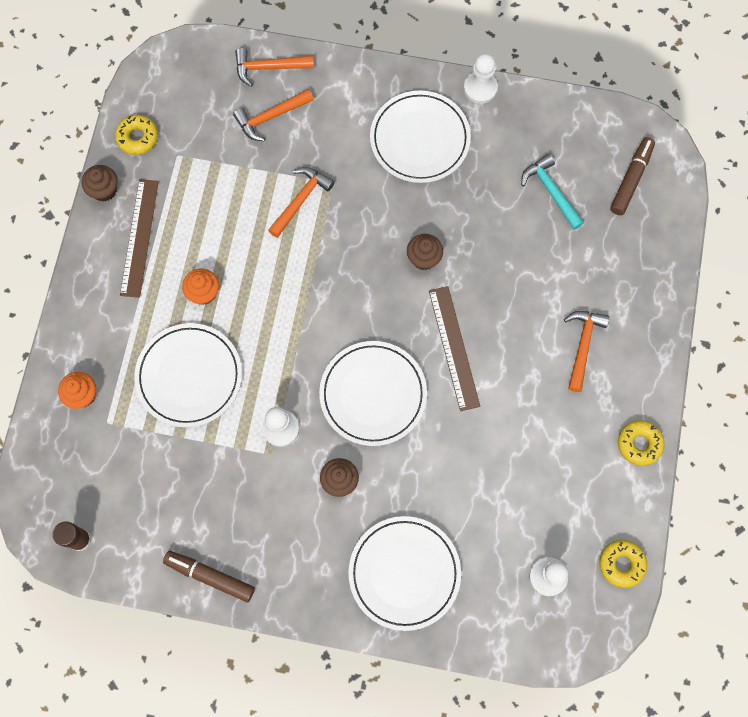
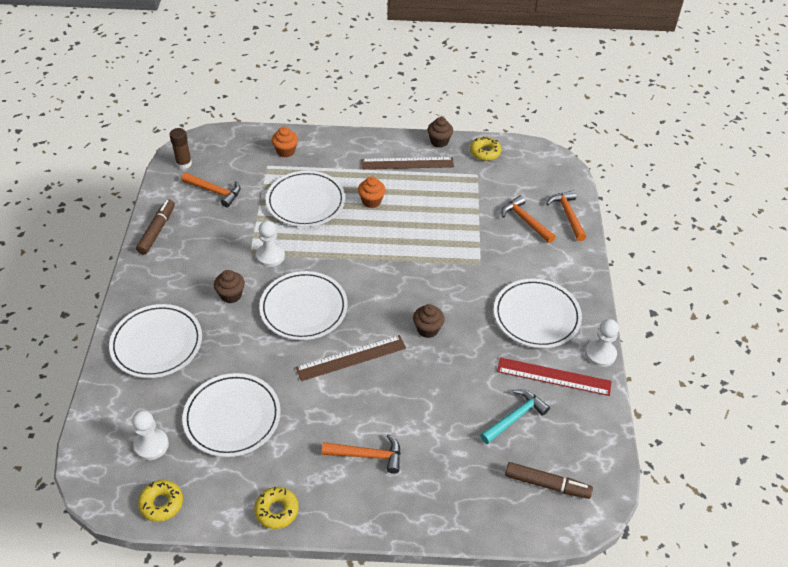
camera: 80 degrees right, 25 degrees down
orange hammer [268,167,335,238] -> orange hammer moved to [182,173,240,207]
none -> white plate [182,373,280,457]
none -> red ruler [497,357,611,396]

